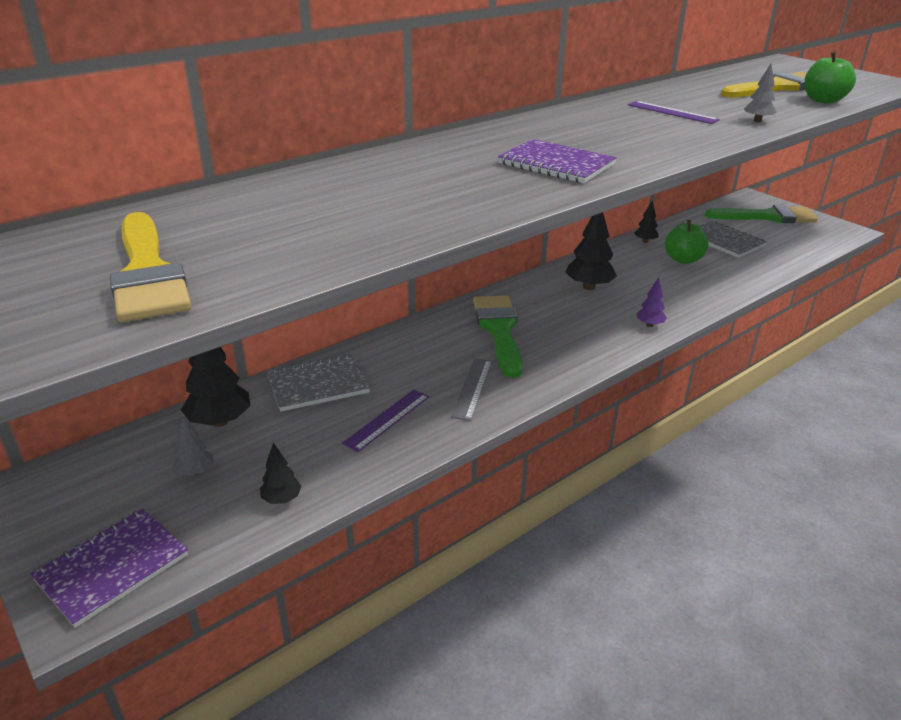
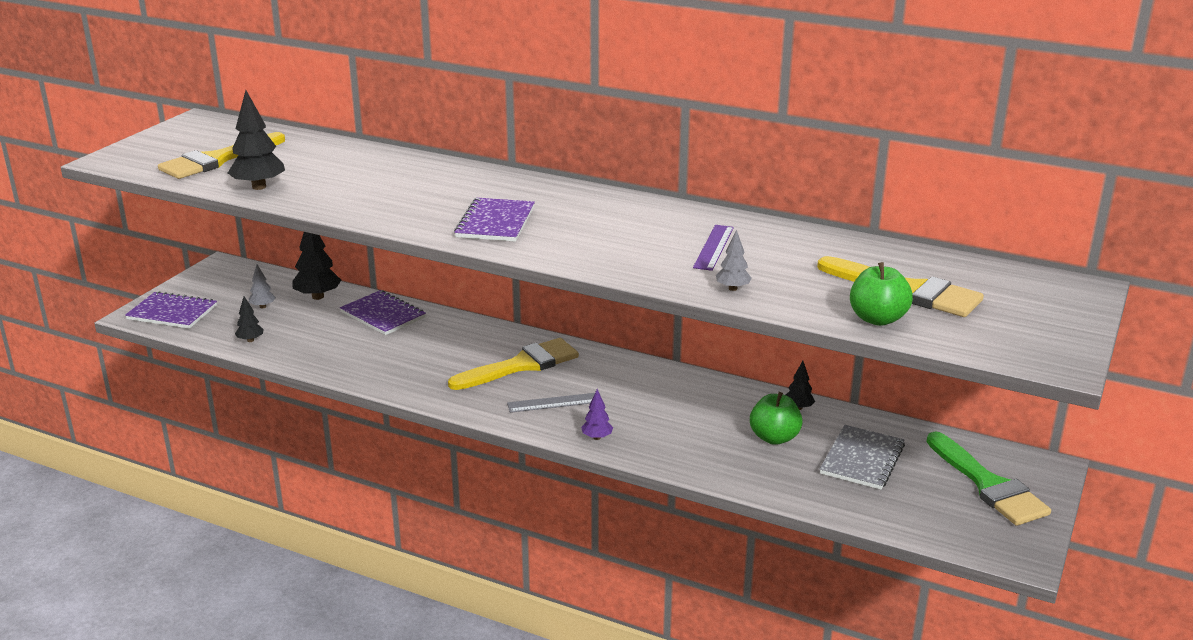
camera: 65 degrees right, 5 degrees down
grey notebook [267,354,370,412] -> purple notebook [340,290,426,335]
purple ruler [342,389,429,452] -> none
grey ruler [451,358,492,421] -> grey ruler moved to [507,393,600,413]
green brush [473,295,523,378] -> yellow brush [448,338,579,390]
black tree [565,212,617,290] -> black tree moved to [228,90,285,190]

